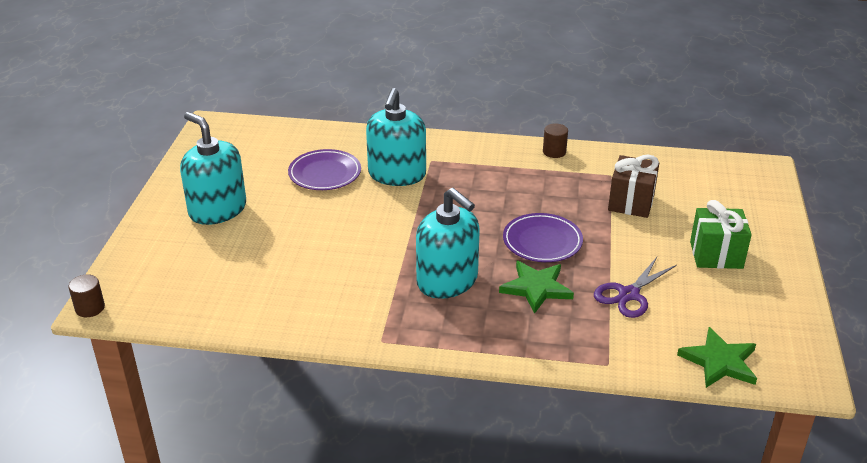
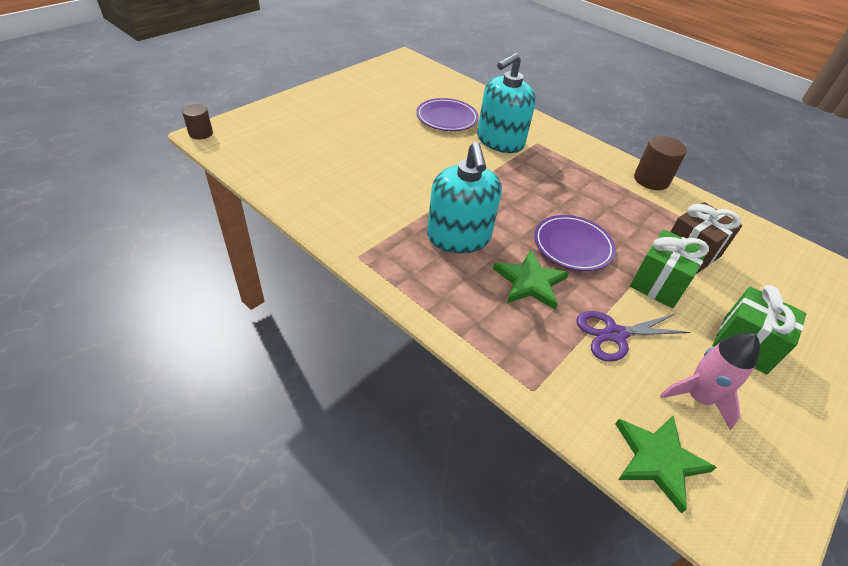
camera: 30 degrees right, 10 degrees up
turquoise soap dispenser [180,112,246,225] -> none
brown cylinder [543,123,568,158] -> brown cylinder [634,136,687,190], size x1.55
none -> green gift [630,229,709,308]
none -> pink rocket [660,333,760,430]

